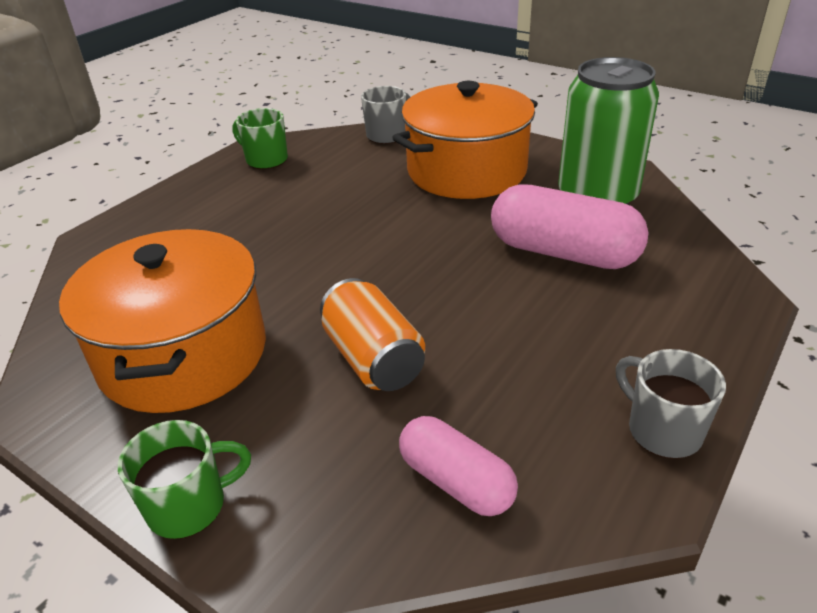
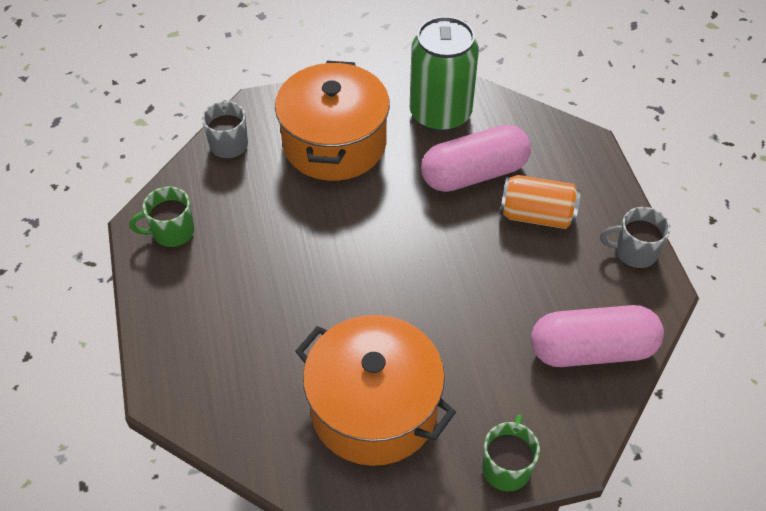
camera: 50 degrees left, 15 degrees up
orange can [320,278,425,391] -> orange can moved to [500,175,581,229]
pink capsule [399,416,518,516] -> pink capsule [531,305,664,367], size x1.65

